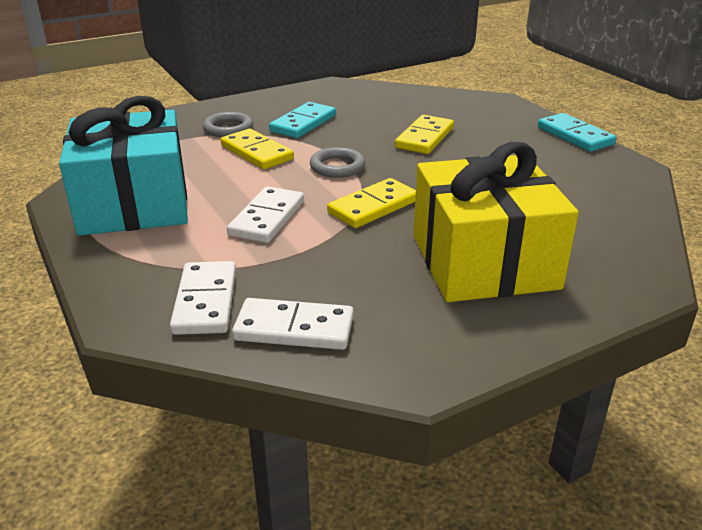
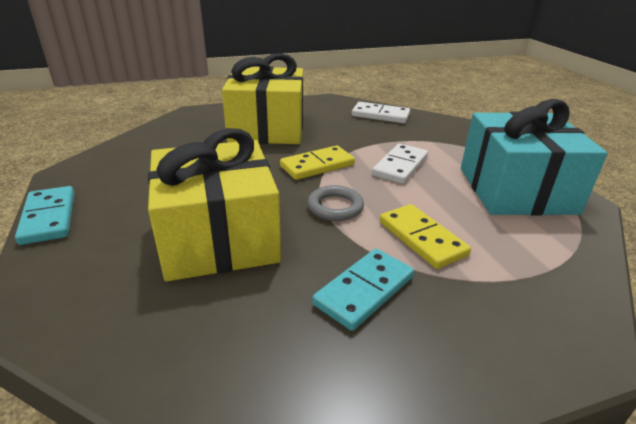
camera: 170 degrees left, 0 degrees up
white domino [170,261,236,335] -> none
grey ring [203,112,253,137] -> none
yellow domino [395,115,454,154] -> yellow gift [148,128,281,281]

